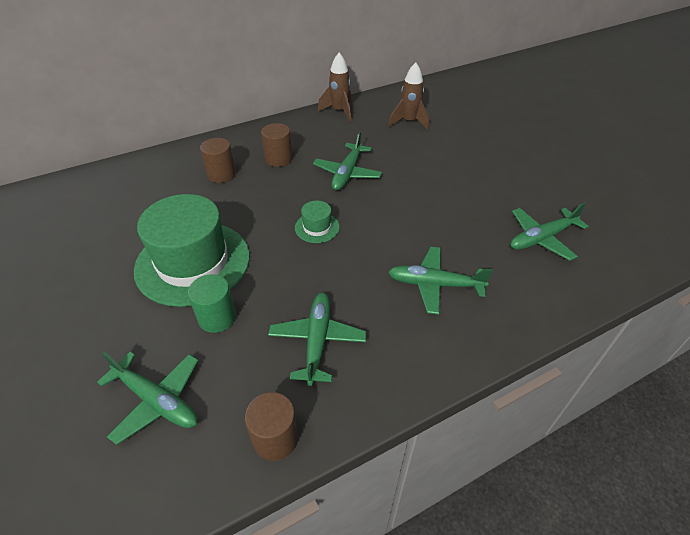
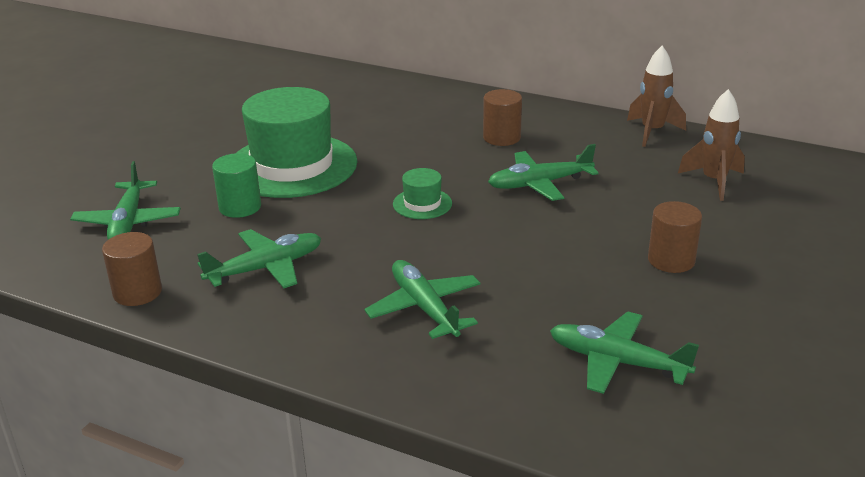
camera: 55 degrees right, 15 degrees down
brown cylinder [200,138,236,183] -> brown cylinder moved to [648,201,702,273]

